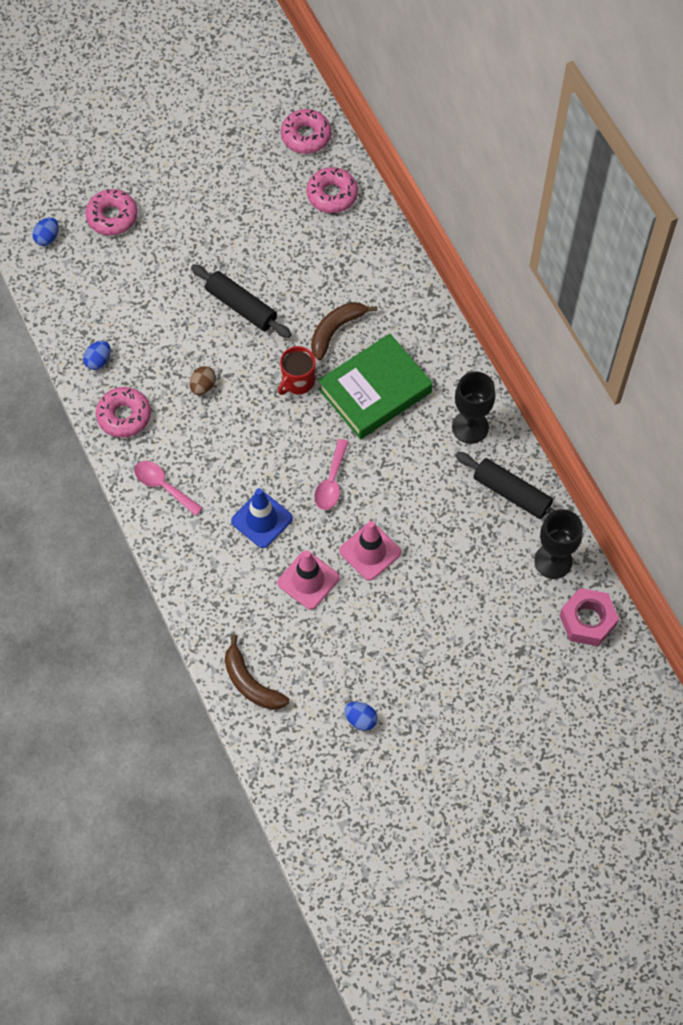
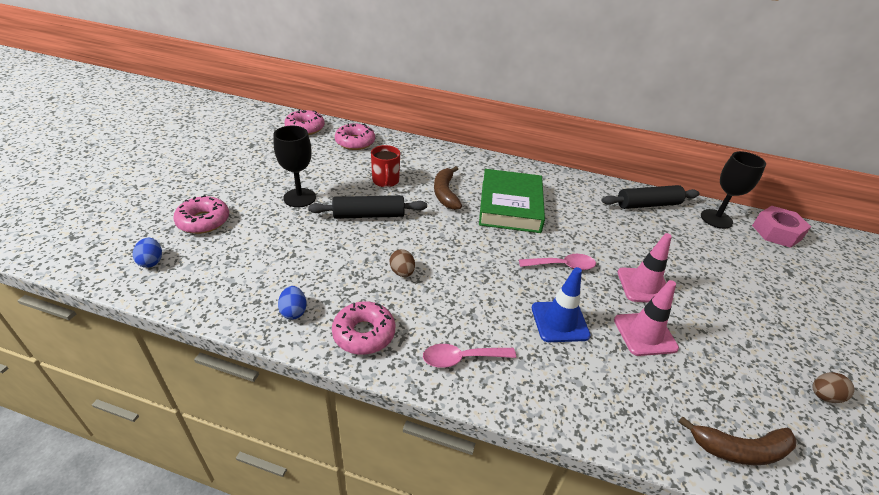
camera: 50 degrees left, 25 degrees down
red mug [278,346,316,395] -> red mug moved to [371,145,400,187]
pink spoon [314,439,349,510] -> pink spoon turned 60 degrees counterclockwise [519,254,596,270]
blue egg [344,702,378,731] -> brown egg [812,372,854,403]
black goblet [452,371,495,444] -> black goblet moved to [274,125,316,207]

